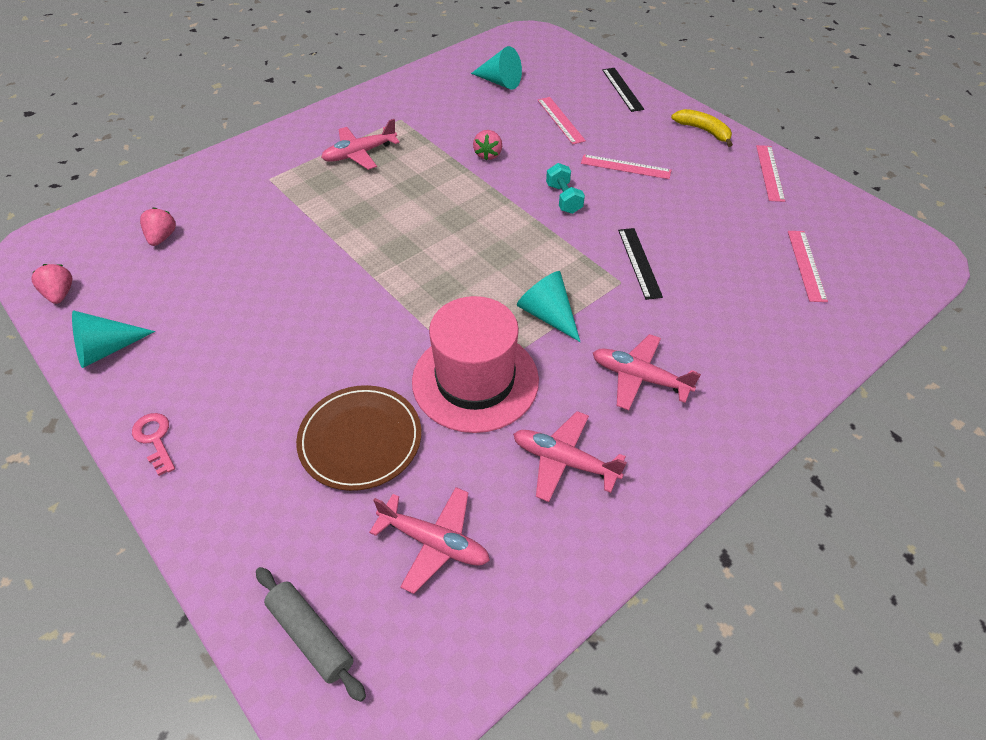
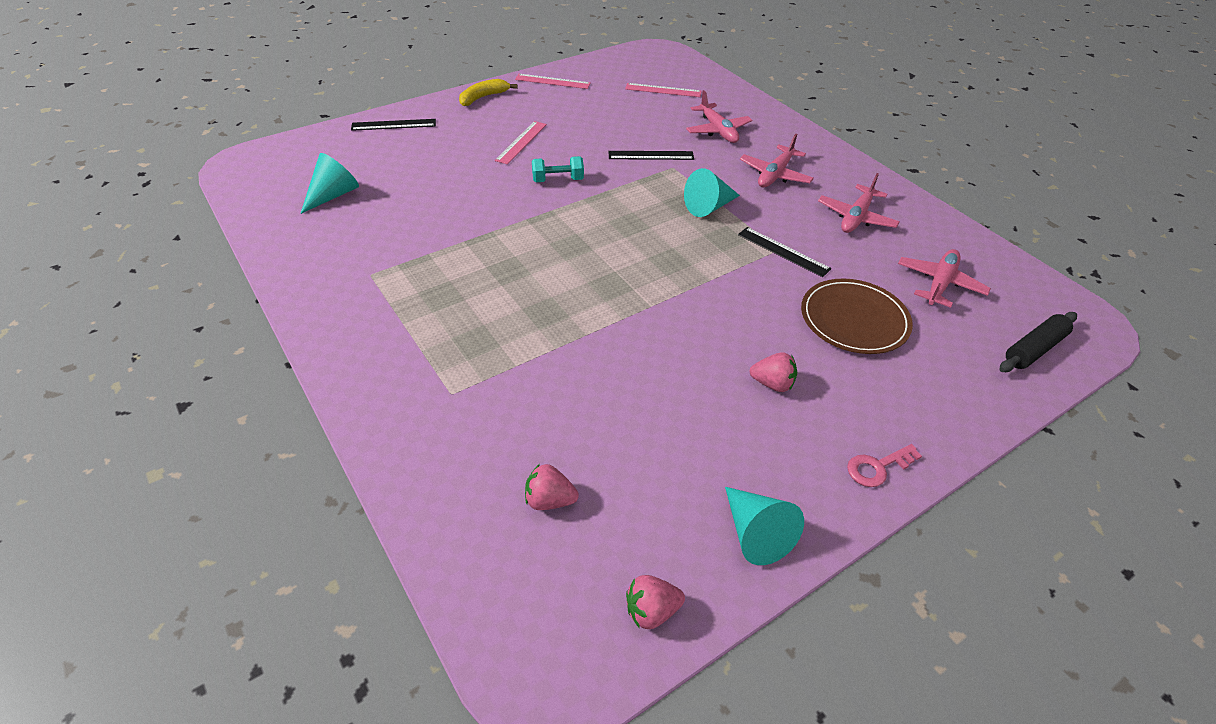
camera: 85 degrees left, 5 degrees down
grey rolling pin [256,567,366,702] -> black rolling pin [1000,312,1077,372]
pink plane [321,119,400,170] -> pink plane moved to [686,90,752,143]
pink hat [412,296,539,433] -> black ruler [738,227,832,277]
pink strawberry [473,130,502,160] -> pink strawberry moved to [749,352,797,392]
pink ruler [538,97,586,144] -> none

